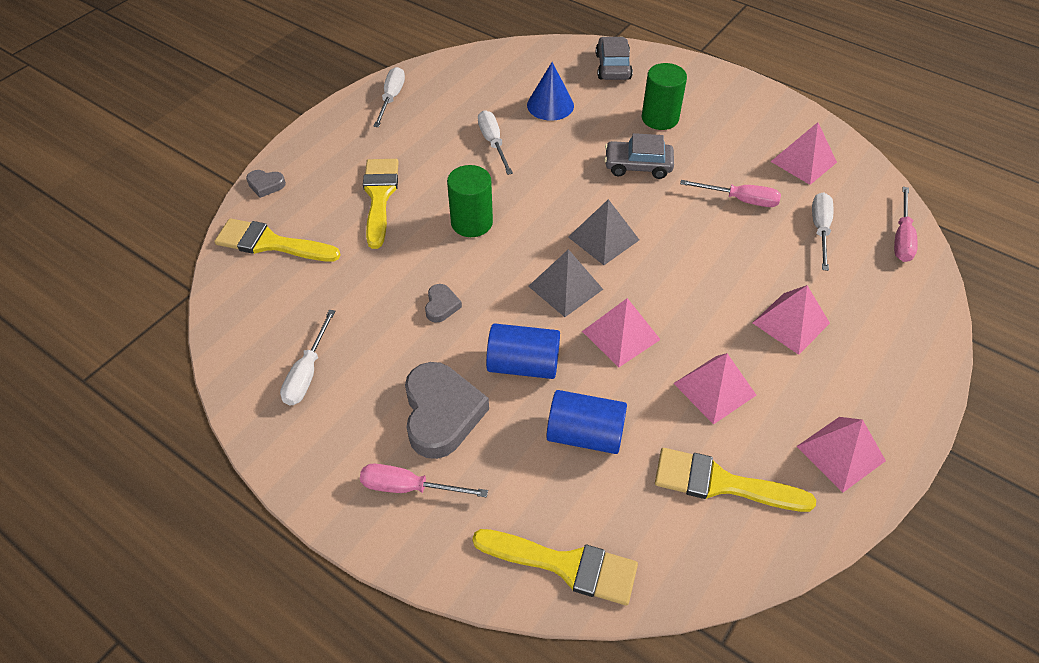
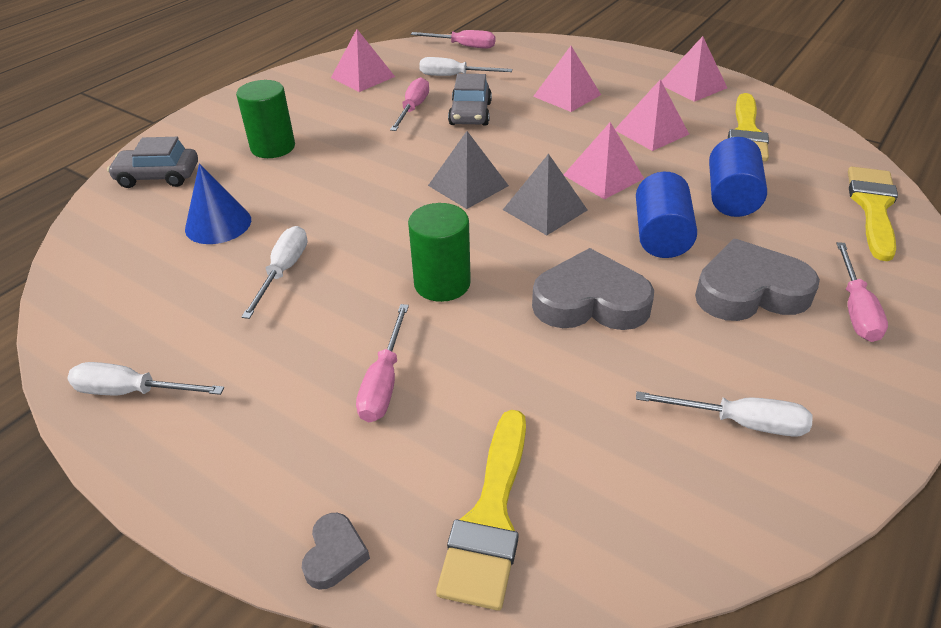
camera: 90 degrees left, 10 degrees down
yellow brush [363,159,399,249] -> pink screwdriver [356,304,409,422]
grey heart [425,284,462,323] -> grey heart [532,248,654,330], size x2.13
white screwdriver [478,110,513,175] -> white screwdriver turned 120 degrees clockwise [242,226,307,319]
grey car [604,133,674,179] -> grey car moved to [448,74,492,125]

